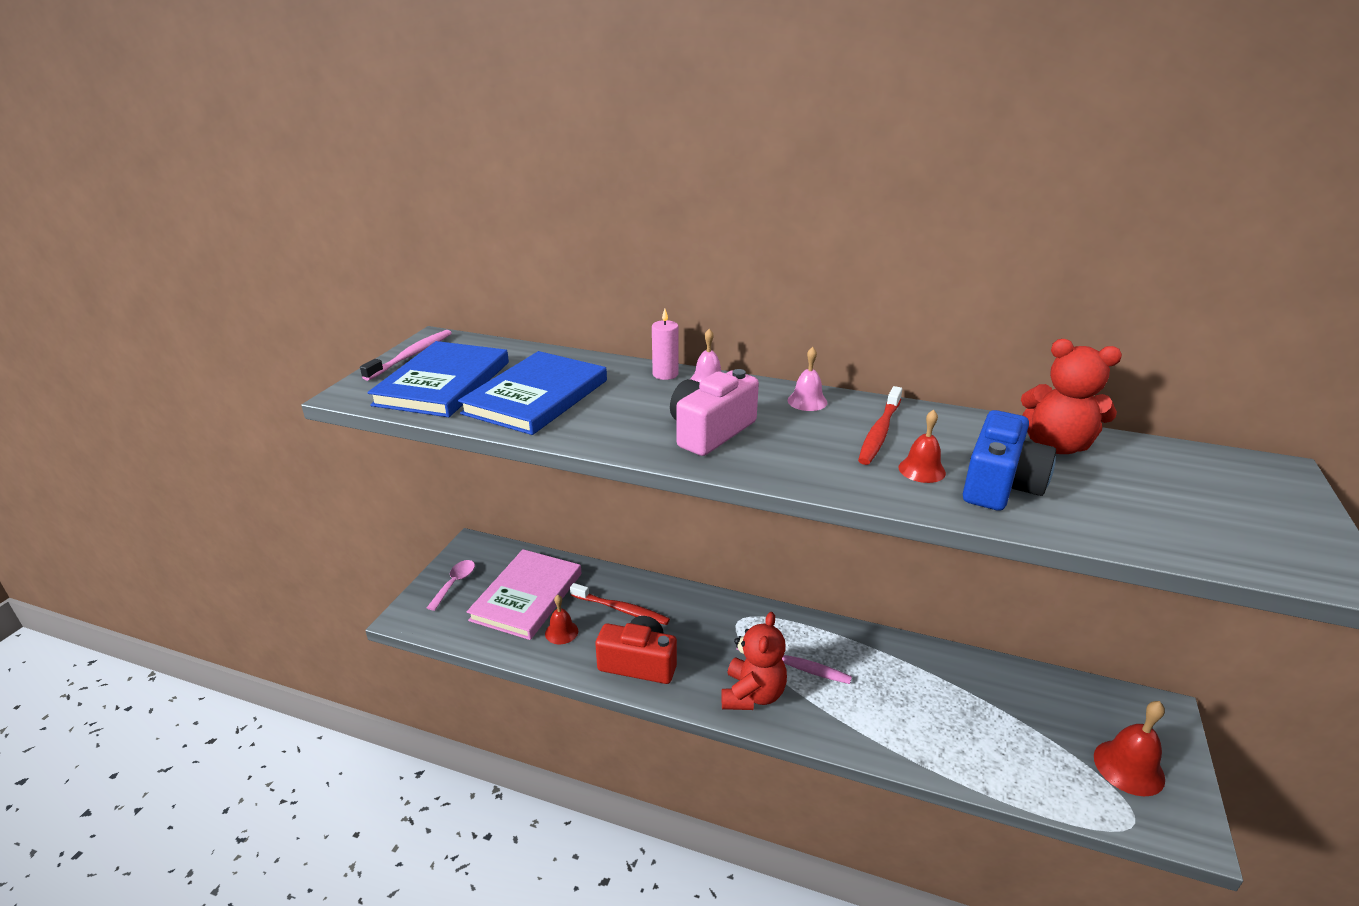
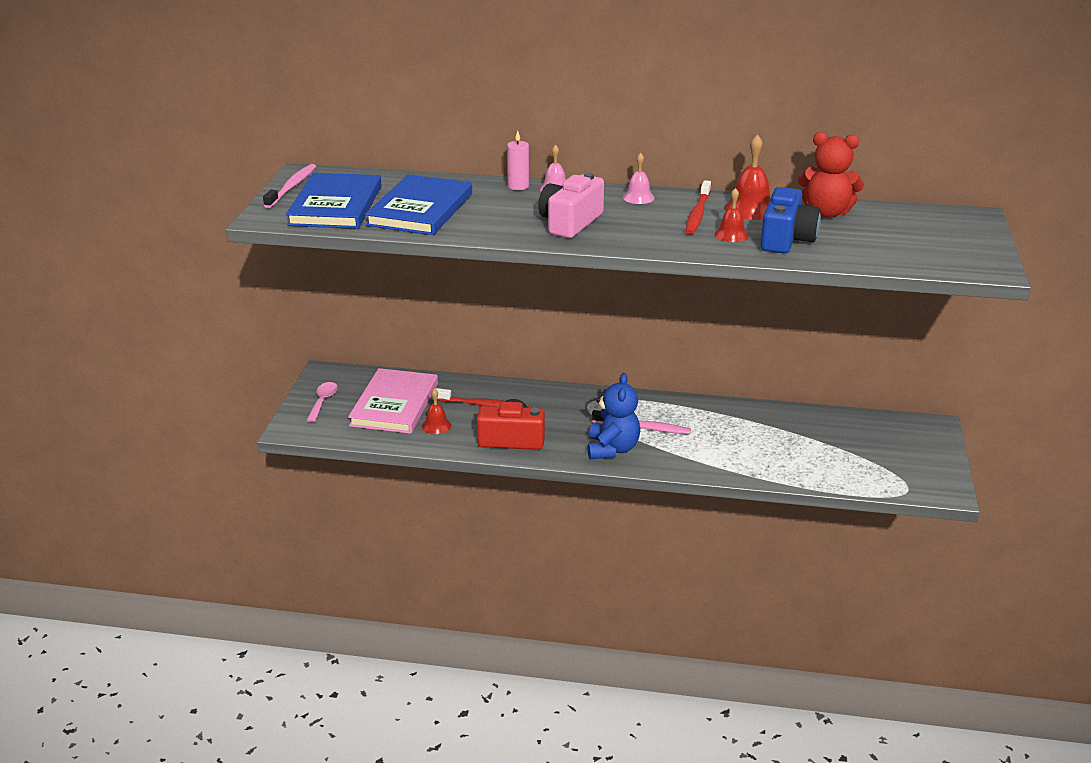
camera: 10 degrees left, 0 degrees up
red teddy bear [722,612,787,710] -> blue teddy bear [588,373,640,460]
red bell [1094,701,1165,796] -> red bell moved to [724,134,771,220]

